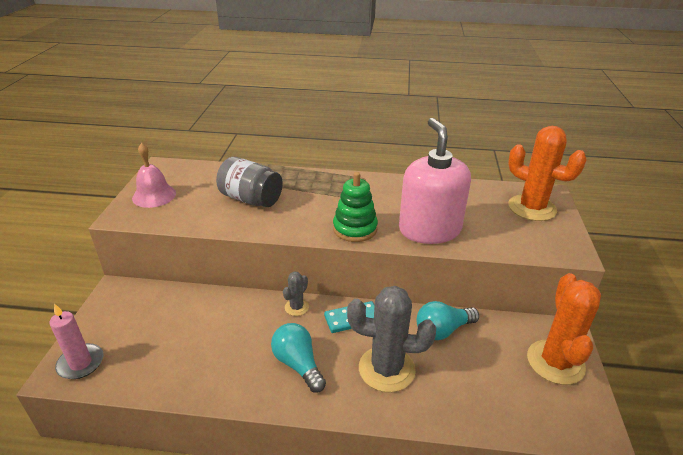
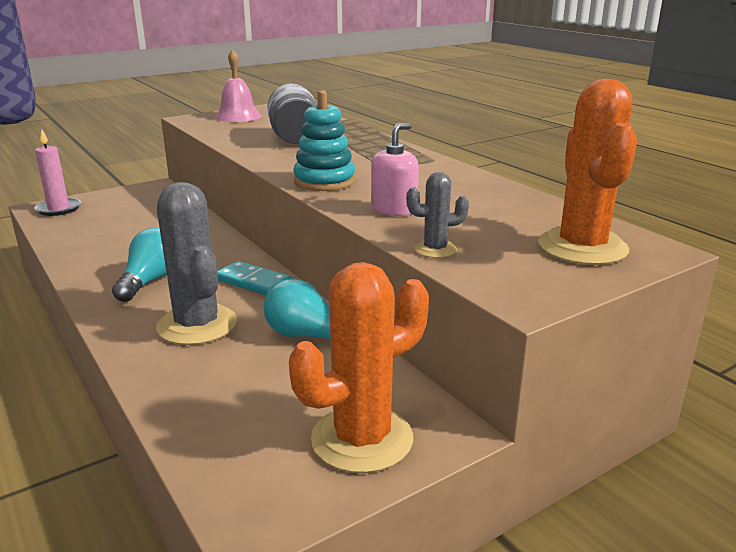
camera: 50 degrees right, 10 degrees down
grey cactus [283,272,309,316] -> grey cactus moved to [406,172,469,258]
green stacking toy [333,172,378,242] -> turquoise stacking toy [293,90,355,191]
pink soap dispenser [399,118,471,244] -> pink soap dispenser [371,123,419,216], size x0.50

